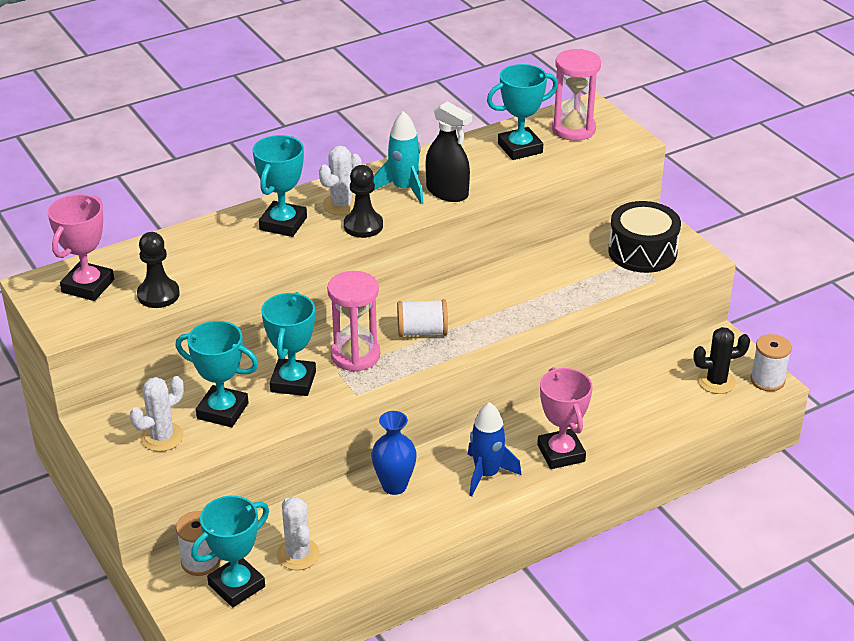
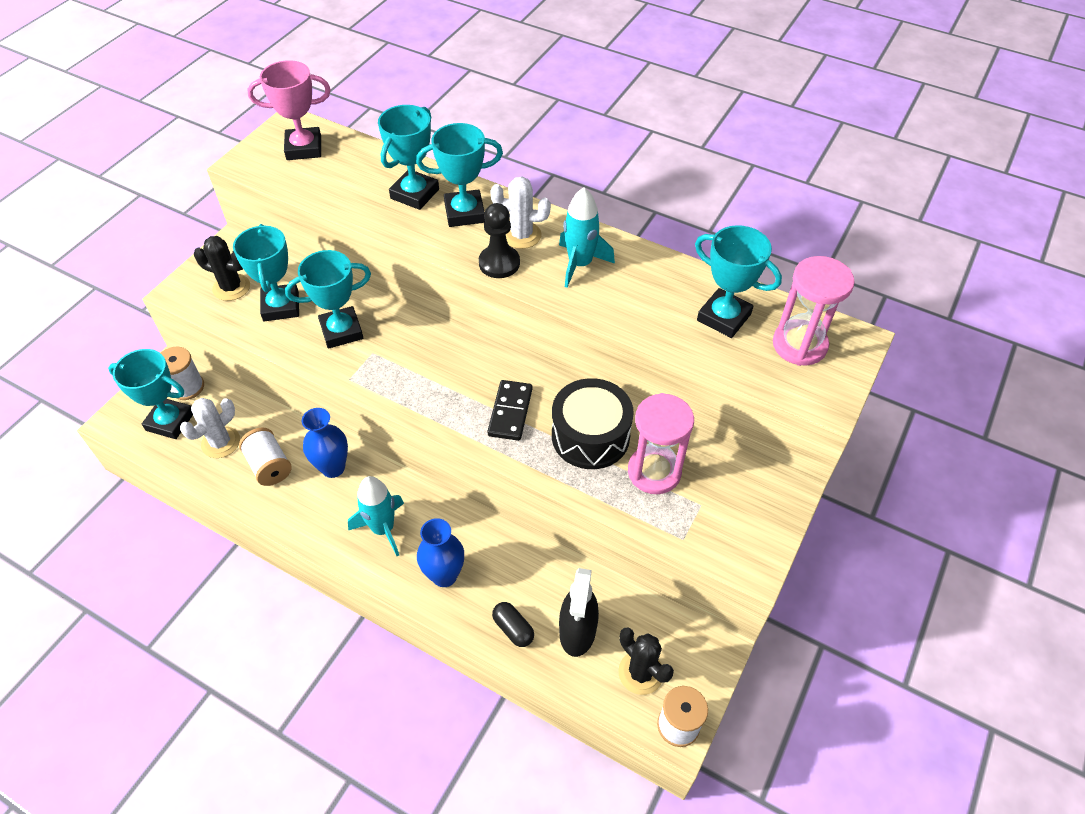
camera: 60 degrees right, 15 degrees up
white cactus [130,376,184,452] -> black cactus [194,236,250,301]
black pawn [137,232,180,308] -> none
pink hourglass [327,271,380,372] -> pink hourglass moved to [628,393,694,494]
white spool [397,299,448,337] -> white spool moved to [239,427,292,486]
black spray bottle [426,101,472,202] -> black spray bottle moved to [559,568,599,657]
blue rocket [468,402,522,497] -> turquoise rocket [348,476,404,556]
pink trophy [537,367,593,469] -> blue vase [417,518,464,587]
black drum [608,201,681,273] -> black drum moved to [552,378,634,469]
none -> turquoise trophy [378,105,439,210]
none -> black domino [487,380,532,441]
none -> black capsule [492,602,534,647]

